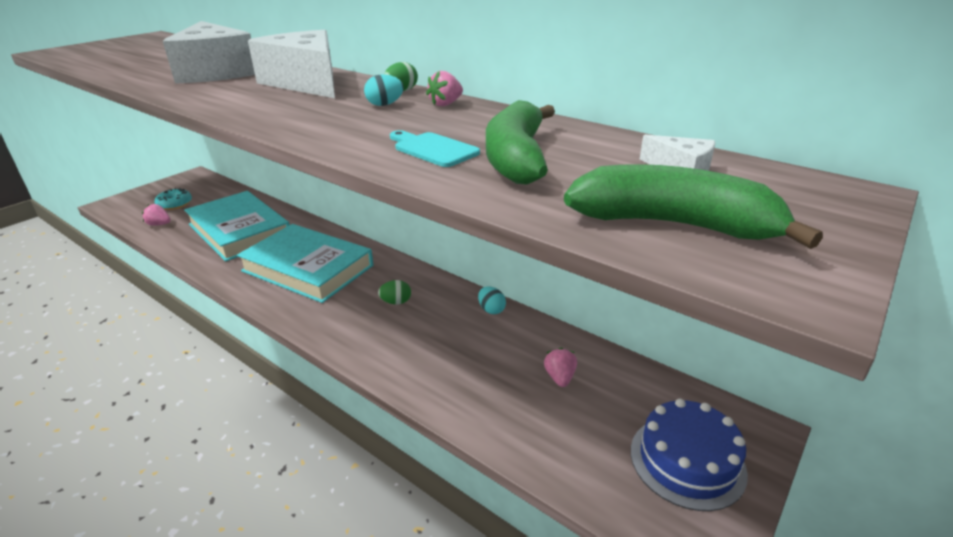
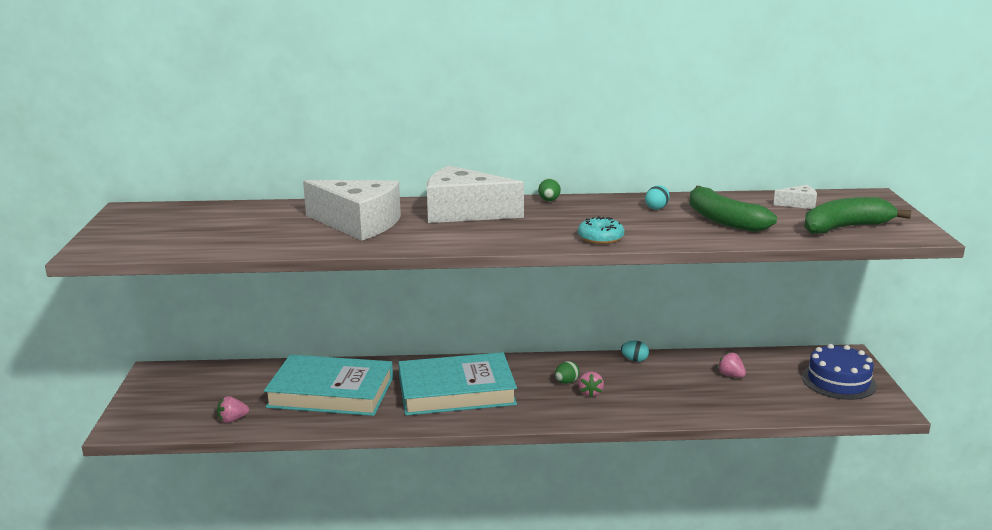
camera: 40 degrees left, 10 degrees down
turquoise donut [154,188,192,210] -> turquoise donut moved to [578,216,624,244]
turquoise egg [364,74,404,106] -> turquoise egg moved to [645,185,670,210]
turquoise cutting board [390,130,480,167] -> none
pink strawberry [426,71,463,106] -> pink strawberry moved to [578,371,604,397]

